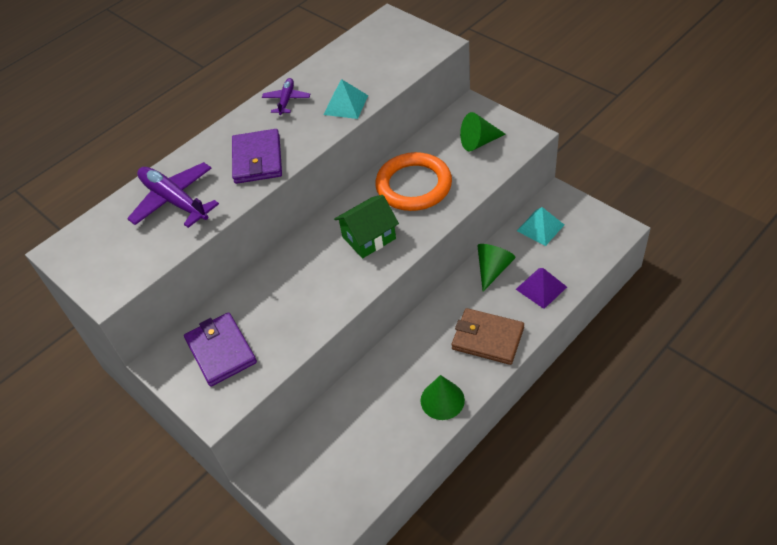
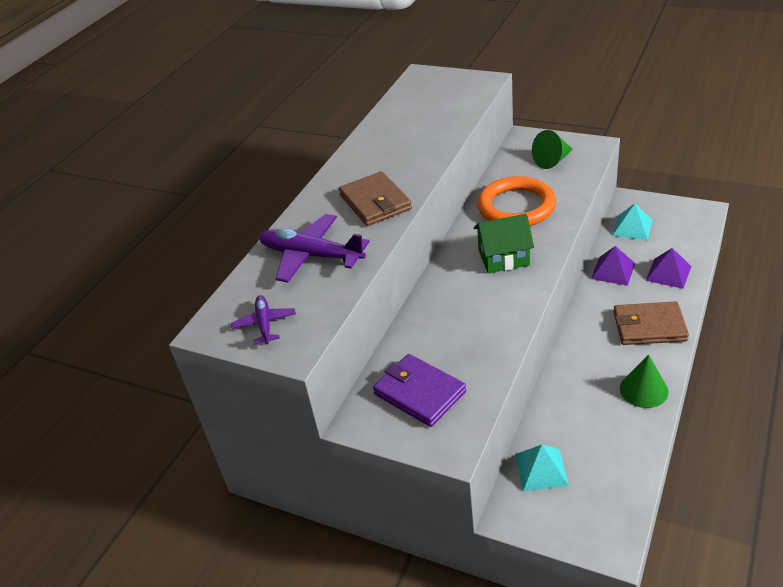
camera: 20 degrees left, 10 degrees down
purple wallet [232,129,282,184] -> brown wallet [339,171,412,226]
purple plane [262,78,310,115] -> purple plane moved to [231,295,296,345]
turquoise pyramid [323,79,368,119] -> turquoise pyramid moved to [515,445,569,491]
green house [334,195,399,258] -> green house turned 45 degrees clockwise [474,214,534,273]
green cone [477,244,516,292] -> purple pyramid [591,246,635,286]

